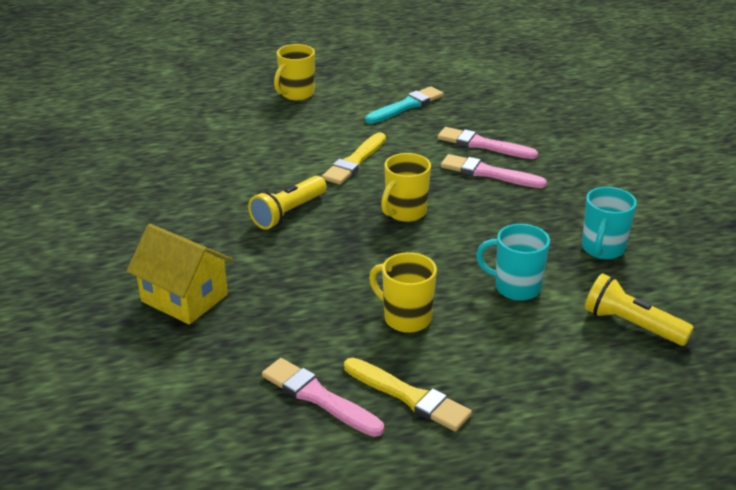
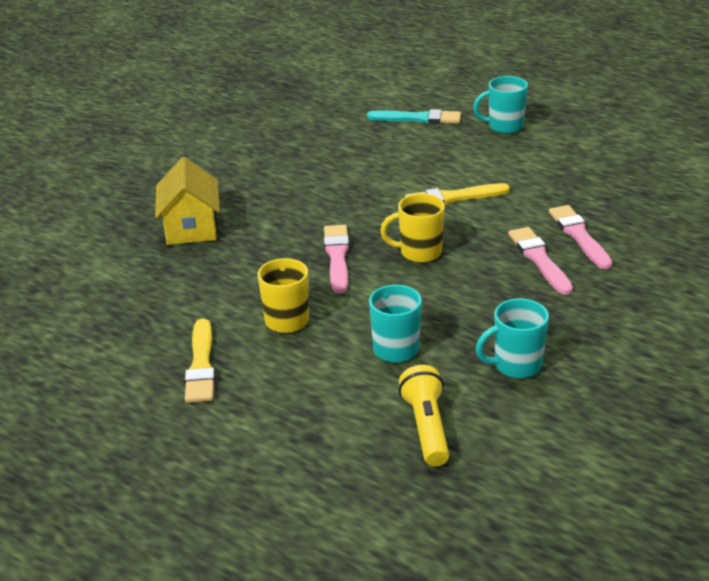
camera: 50 degrees right, 0 degrees up
yellow flashlight [248,176,327,229] -> none
pink brush [262,358,384,437] -> pink brush moved to [324,225,349,293]
yellow mug [274,44,315,100] -> turquoise mug [473,76,528,134]
turquoise brush [365,86,443,124] -> turquoise brush moved to [367,109,461,124]

